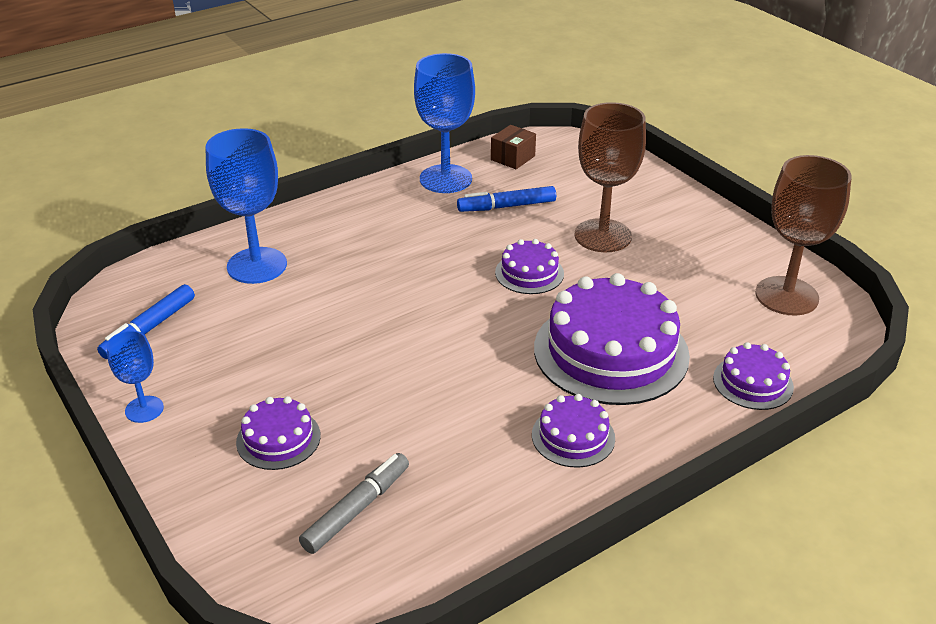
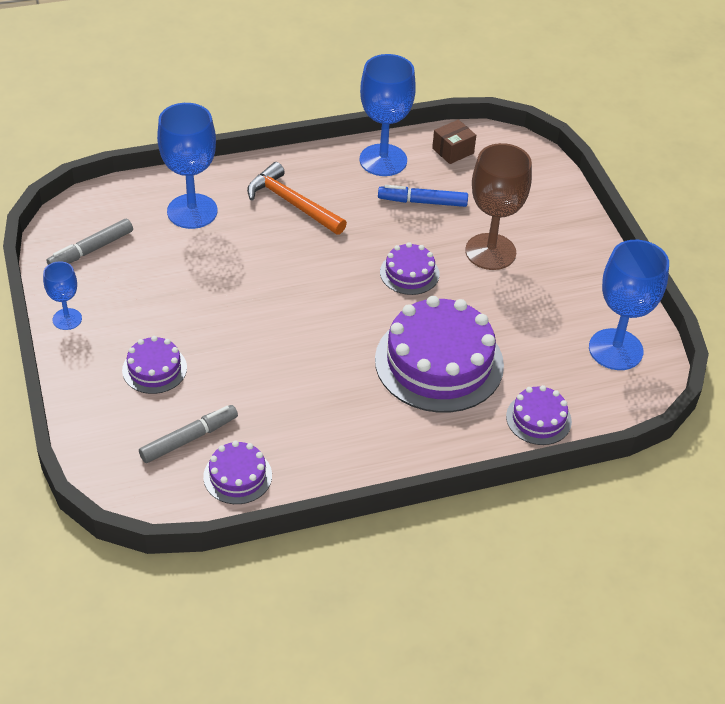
camera: 15 degrees right, 10 degrees up
blue marker [97,284,195,359] -> grey marker [47,219,133,265]
purple cake [532,394,615,468] -> purple cake moved to [203,441,272,504]
brown goblet [755,155,852,316] -> blue goblet [589,240,669,370]
none -> orange hammer [247,162,347,235]

